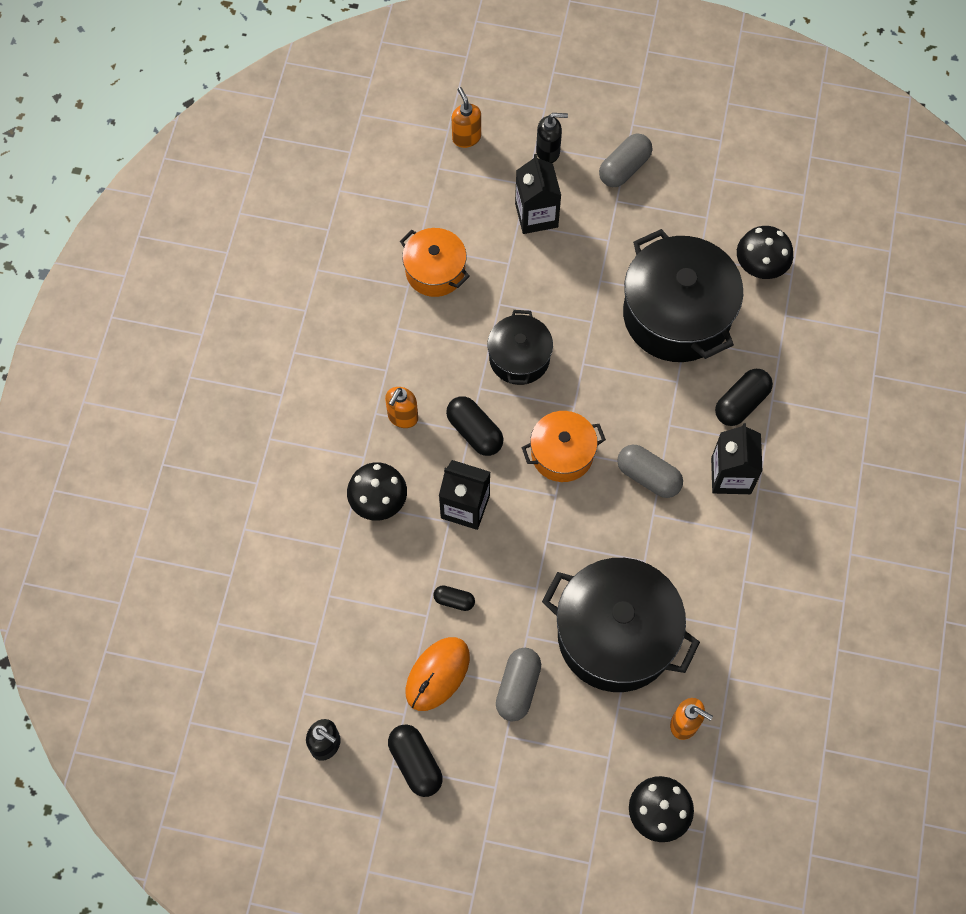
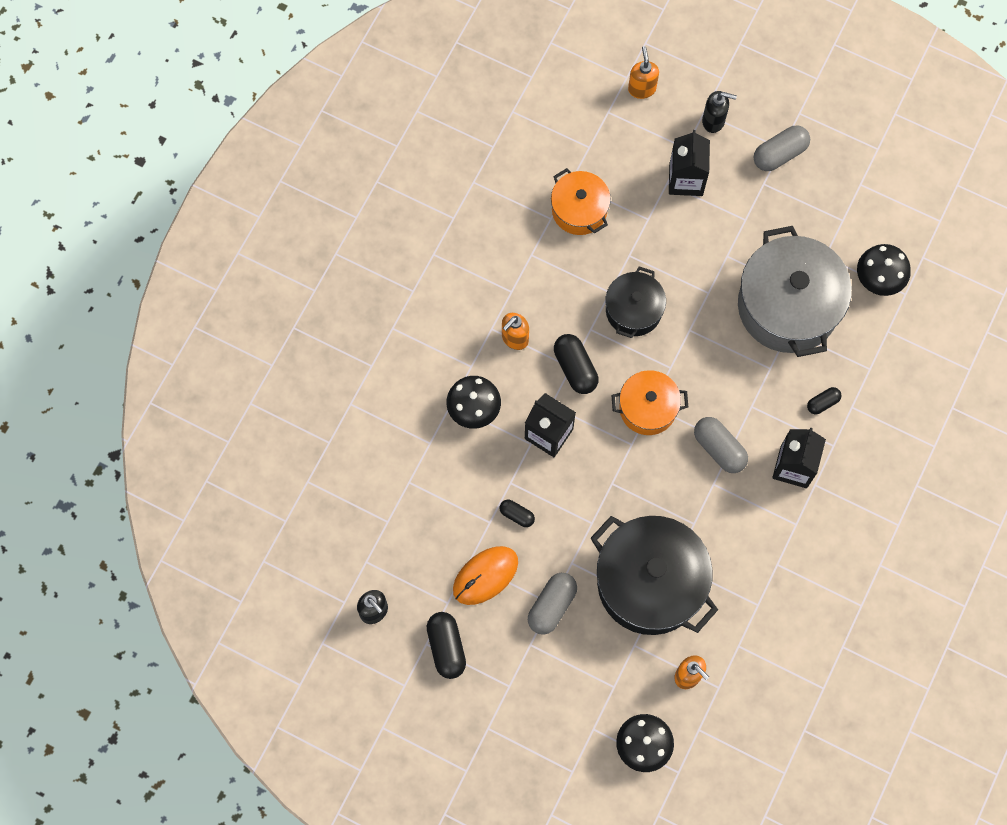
camera: 15 degrees right, 5 degrees up
black pot [623,229,743,362] -> grey pot [738,226,852,357]
black capsule [715,369,773,426] -> black capsule [807,387,842,414], size x0.58

